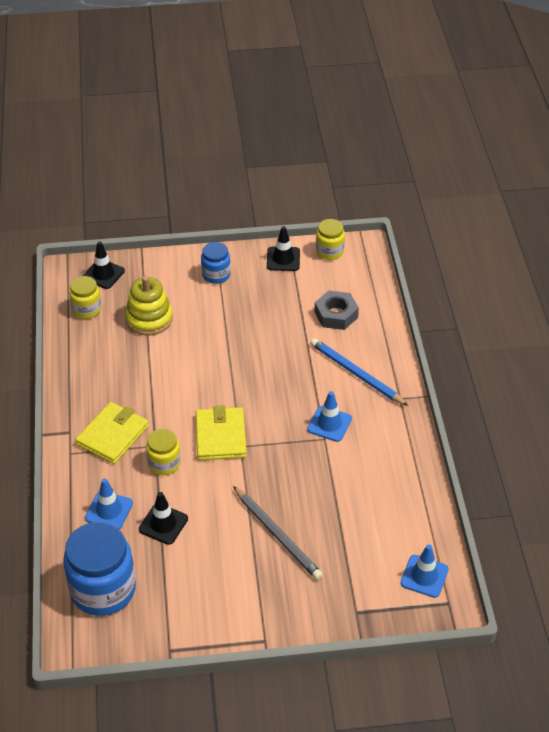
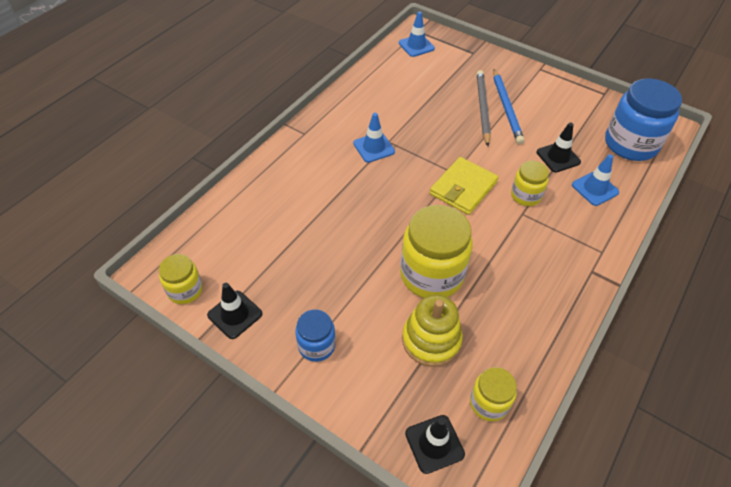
camera: 140 degrees left, 5 degrees up
yellow wallet [75,402,149,464] -> none
blue pencil [310,338,408,406] -> blue pencil moved to [493,69,524,144]
grey nut [314,290,359,330] -> none
none -> yellow jar [400,205,473,298]

